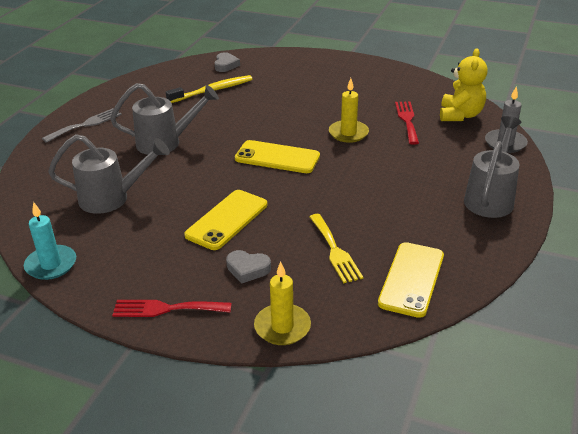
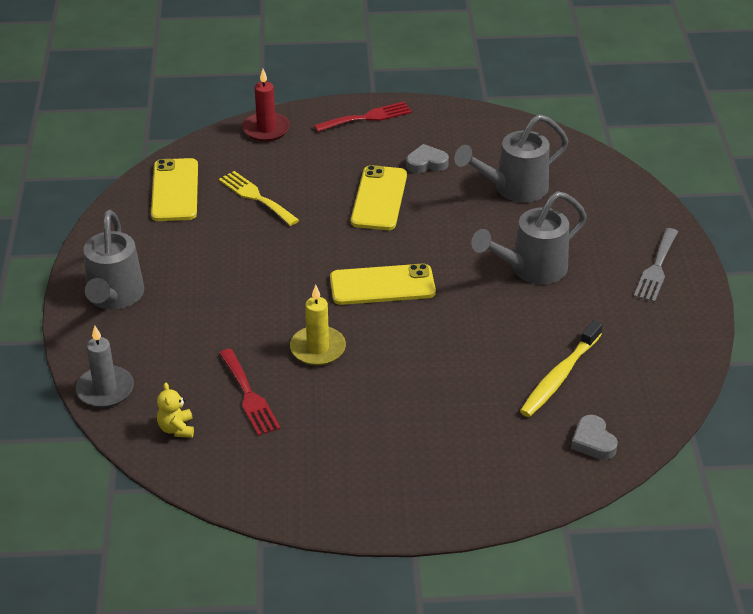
camera: 155 degrees right, 5 degrees up
turquoise candle [24,202,76,280] -> none
grey heart [226,250,271,284] -> grey heart moved to [406,144,449,173]
yellow candle [254,261,311,345] -> red candle [243,69,290,141]
yellow teddy bear [440,48,488,121] -> yellow teddy bear [157,383,194,438], size x0.54

